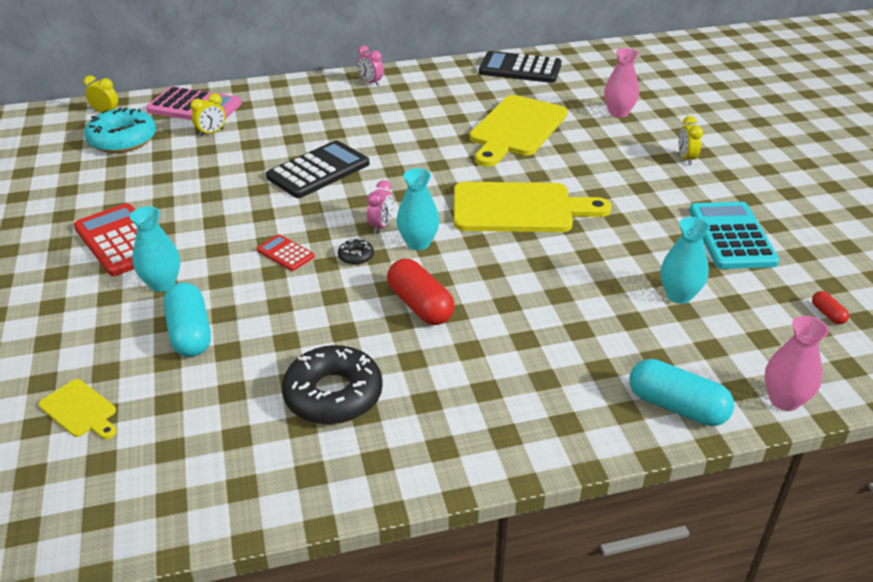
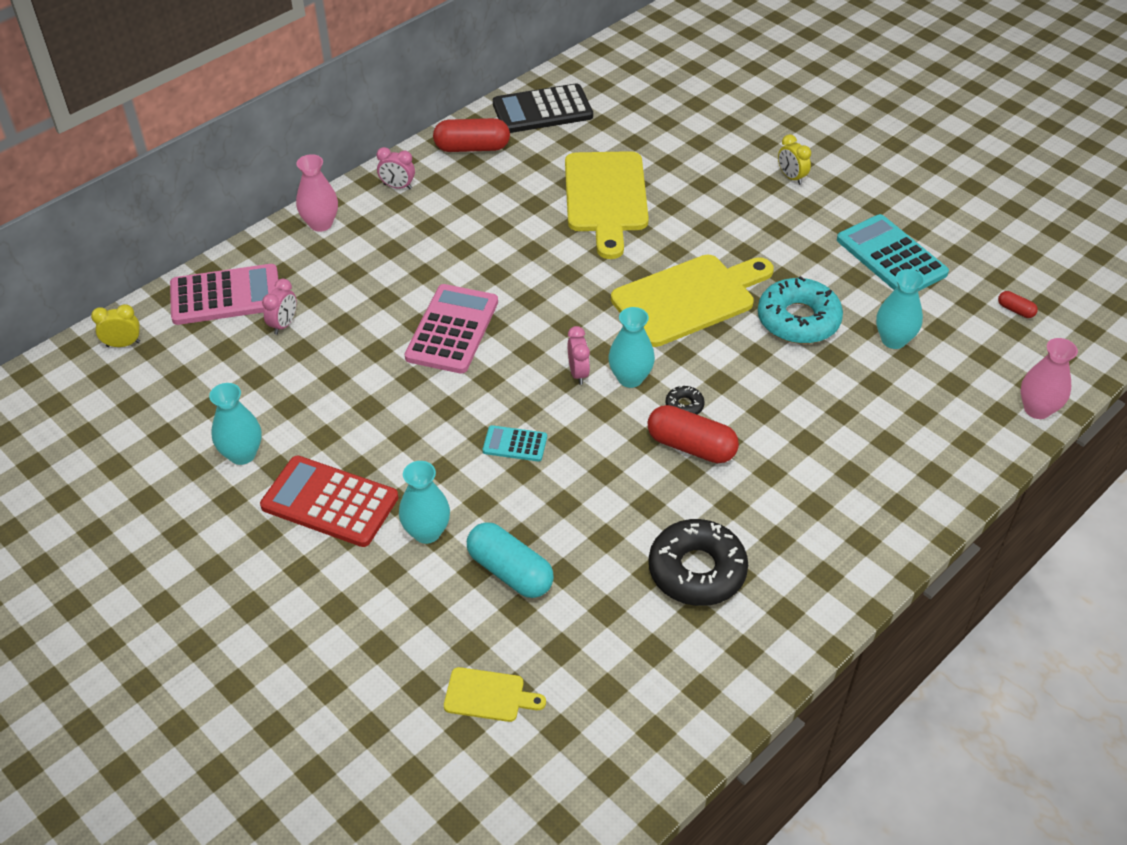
camera: 30 degrees left, 10 degrees up
turquoise donut [84,108,156,153] -> turquoise donut moved to [758,276,843,344]
yellow clock [190,93,226,137] -> pink clock [262,279,296,335]
red calculator [257,234,315,271] -> turquoise calculator [483,425,547,462]
black calculator [266,140,370,198] -> pink calculator [405,284,498,374]
black donut [338,238,374,265] -> black donut moved to [665,386,705,414]
pink vase [604,48,639,118] -> pink vase moved to [296,154,338,232]
turquoise capsule [629,359,734,426] -> none
none -> turquoise vase [209,383,262,465]
none -> red capsule [433,118,510,152]

